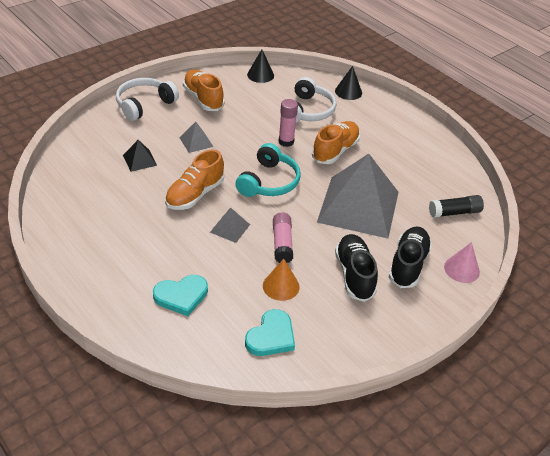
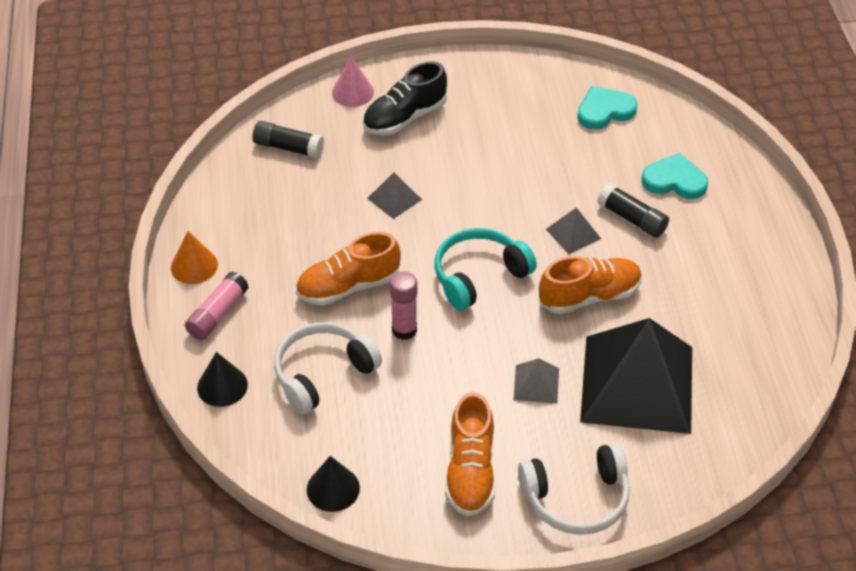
camera: 145 degrees left, 5 degrees up
black pyramid [123,140,157,172] -> black pyramid [580,318,692,434], size x2.48
orange cone [263,259,300,301] -> orange cone moved to [171,231,218,284]
pink glue stick [273,212,293,263] -> pink glue stick moved to [185,272,249,340]
grey pyramid [317,154,399,238] -> grey pyramid [367,173,422,219], size x0.40
black shoe [335,234,378,302] -> none
none -> black glue stick [598,183,669,238]

